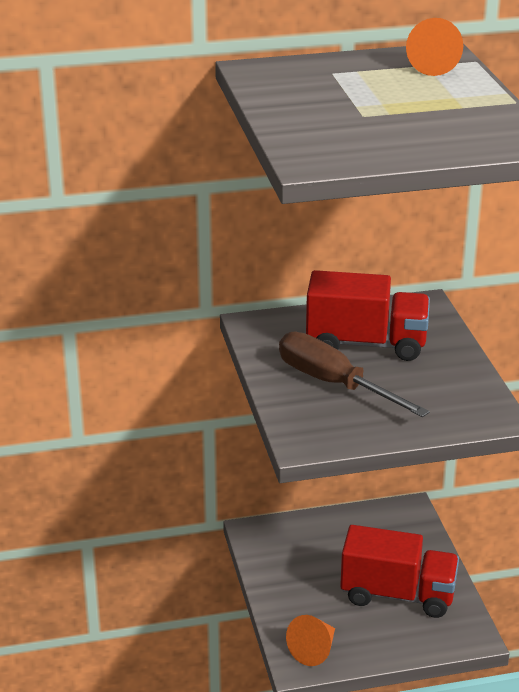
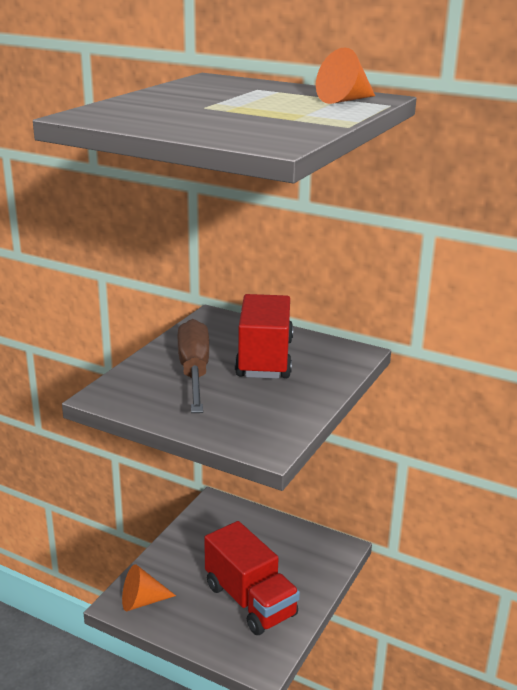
camera: 40 degrees right, 5 degrees down
red truck [306,270,430,361] -> red truck turned 135 degrees counterclockwise [235,294,293,379]

